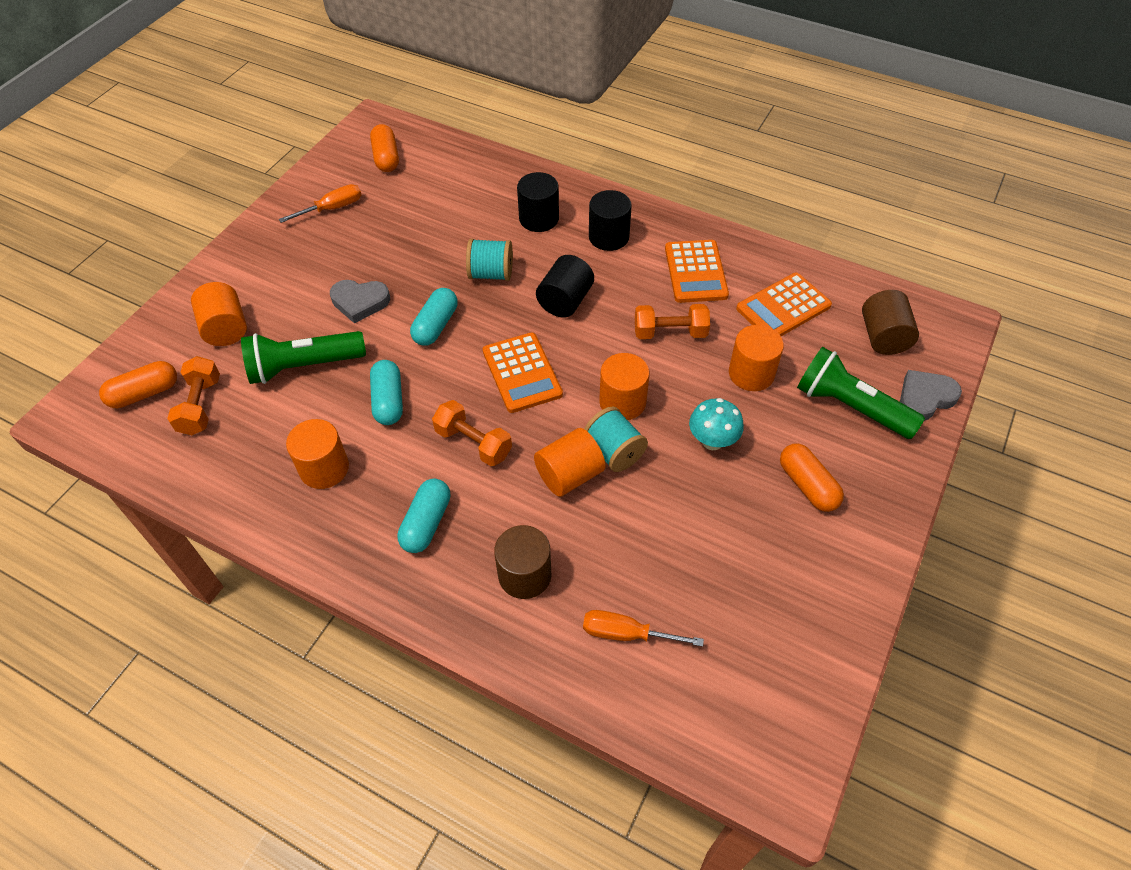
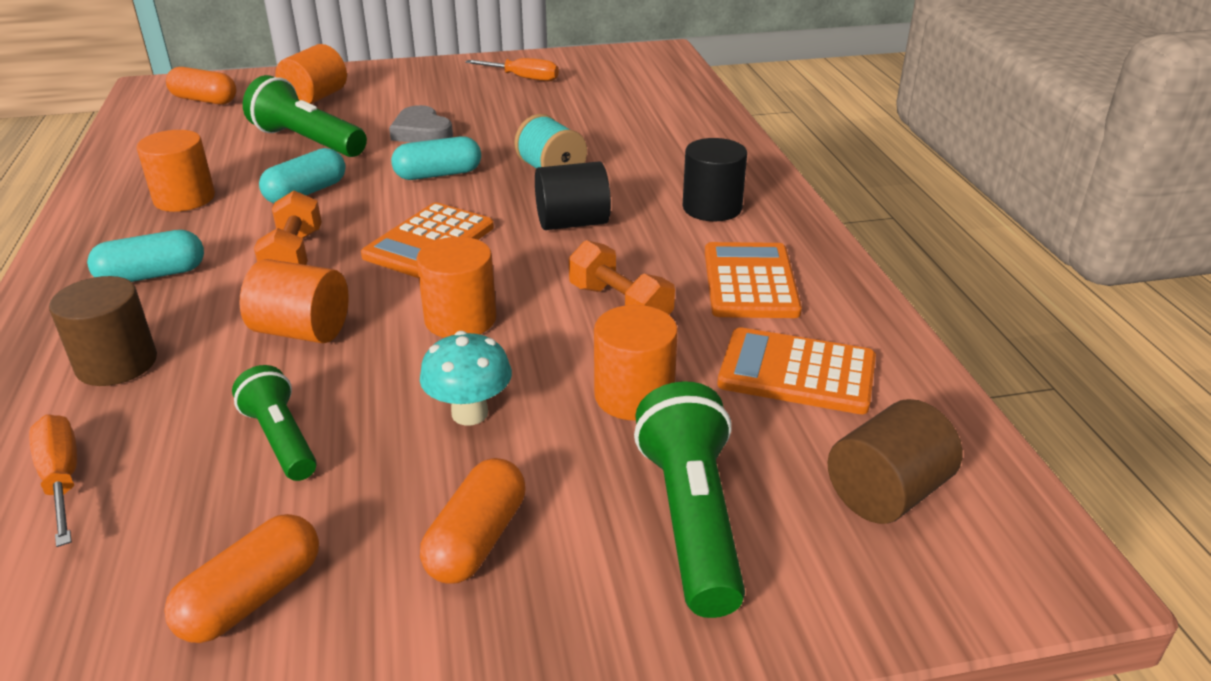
camera: 50 degrees right, 20 degrees down
orange dumbbell [167,356,220,435] -> none
orange capsule [370,124,399,172] -> orange capsule moved to [164,514,319,643]
black cylinder [517,172,559,232] -> none
turquoise spool [584,407,648,472] -> none
orange calculator [665,240,729,303] -> orange calculator turned 135 degrees clockwise [705,242,802,318]
grey heart [900,370,962,421] -> none
none -> green flashlight [232,365,317,481]

